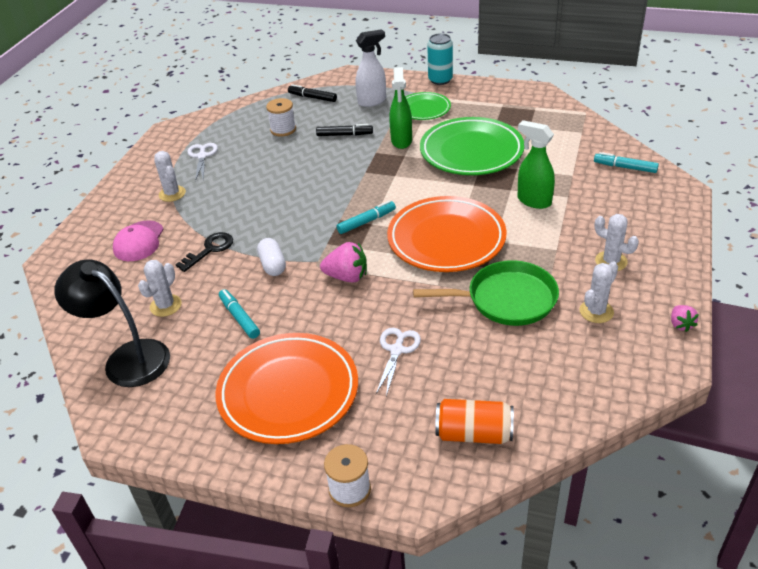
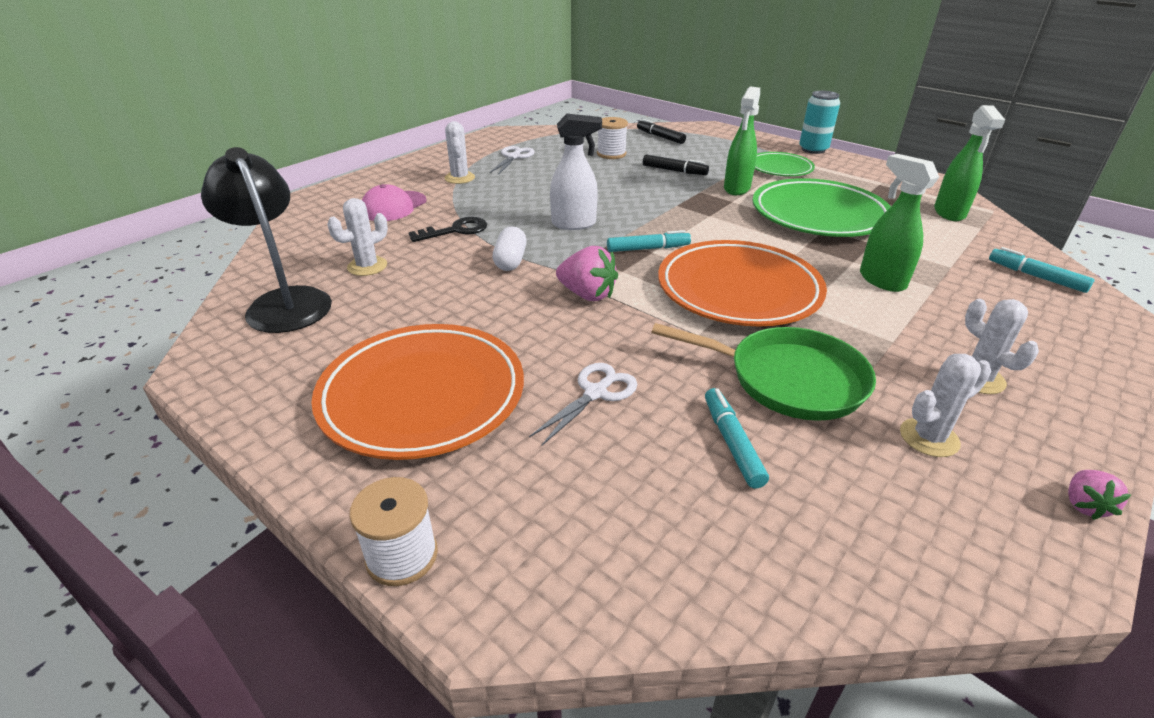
camera: 20 degrees right, 5 degrees down
turquoise marker [219,289,260,339] -> turquoise marker moved to [705,388,769,488]
white spray bottle [356,29,386,107] -> white spray bottle moved to [550,114,602,230]
orange can [435,399,514,444] -> none
none -> green spray bottle [934,105,1005,221]

